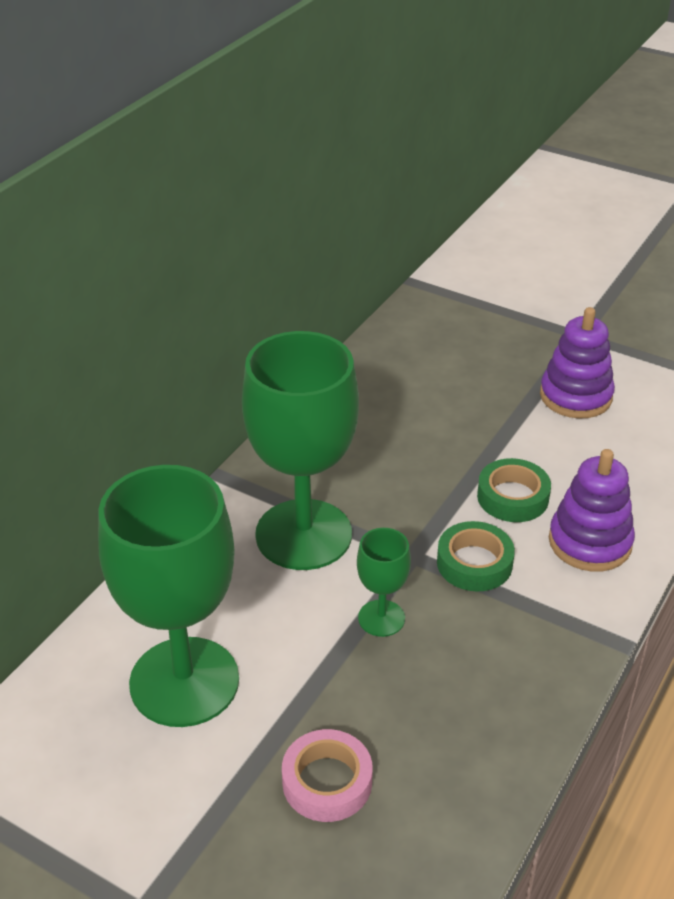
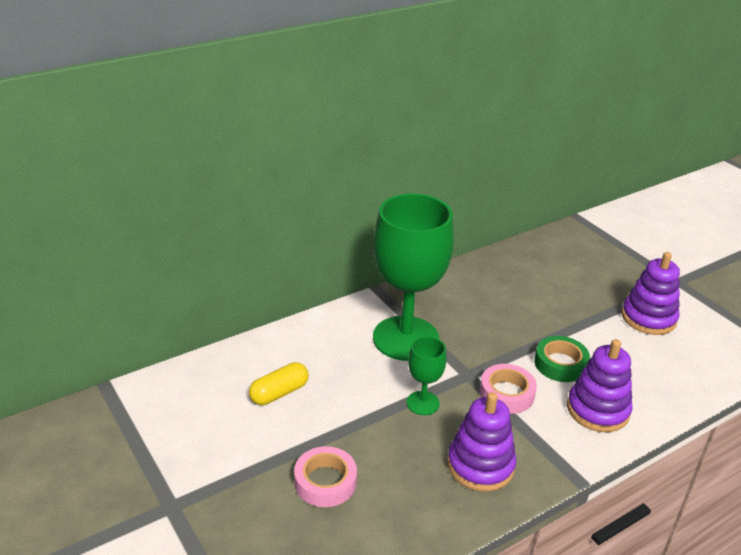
camera: 25 degrees right, 5 degrees down
green goblet [98,465,239,727] -> yellow capsule [249,362,309,405]
green tape [437,521,515,591] -> pink tape [480,364,537,414]
none -> purple stacking toy [447,392,516,492]

